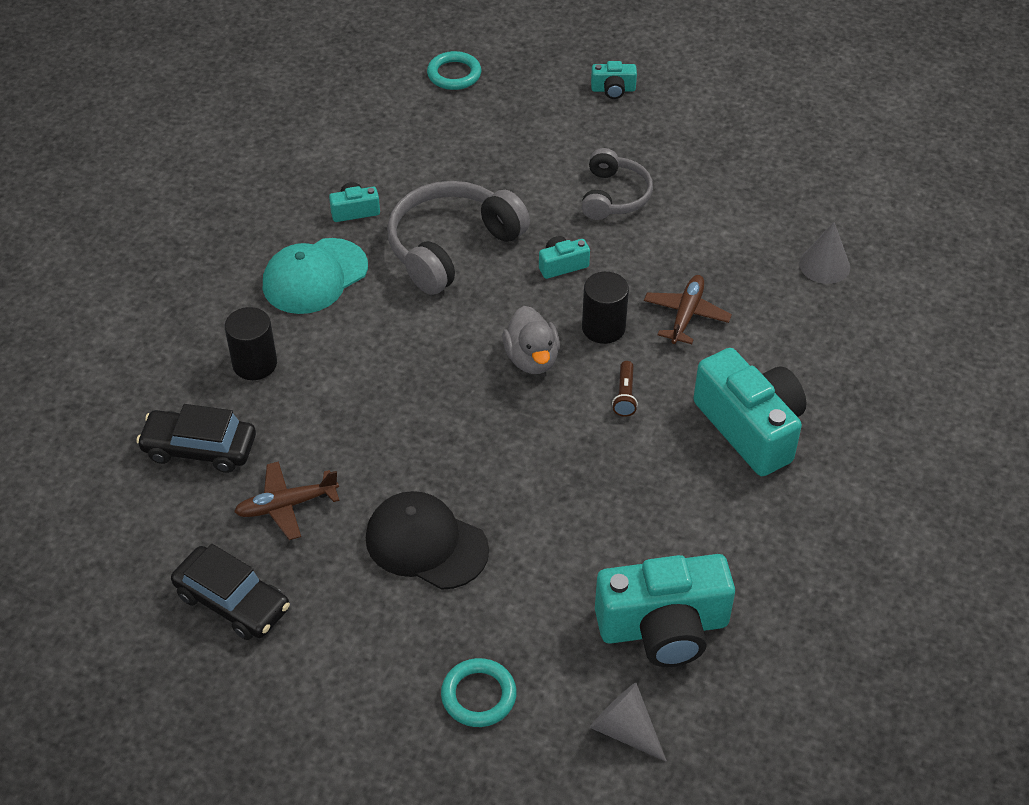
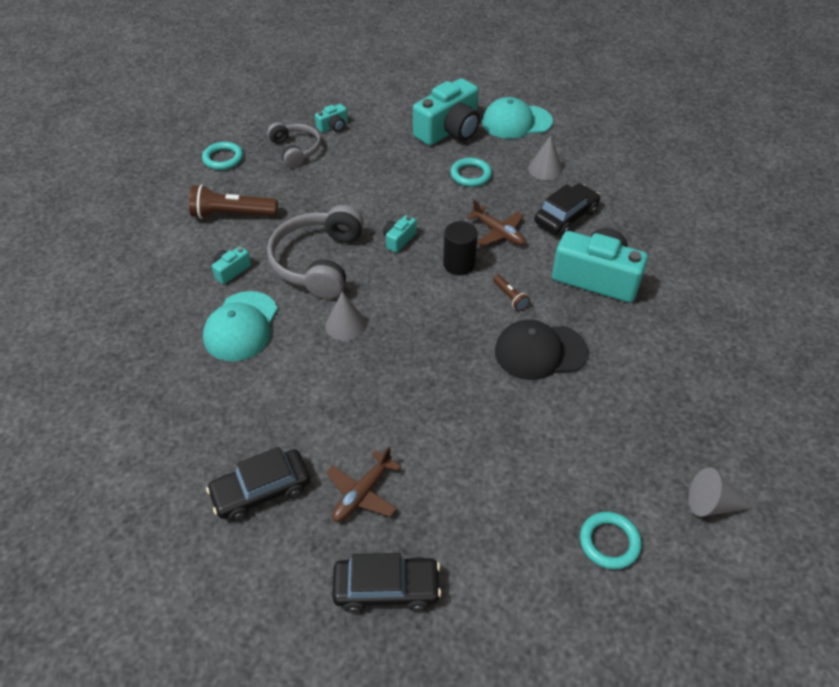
camera: 35 degrees left, 0 degrees up
black cylinder [225,307,277,380] -> none
black cap [366,491,489,590] -> black cap moved to [495,320,588,380]
grey duck [502,306,560,374] -> none
grey headphones [581,148,653,220] -> grey headphones moved to [267,122,321,167]
turquoise camera [595,554,735,667] -> turquoise camera moved to [413,78,480,146]
brown plane [644,275,732,344] -> brown plane turned 150 degrees clockwise [467,200,526,246]
none -> brown flashlight [189,184,278,219]
none -> grey cone [325,291,367,341]
none -> turquoise ring [450,158,492,187]
none -> turquoise cap [482,97,553,139]
none -> black car [534,183,600,236]

